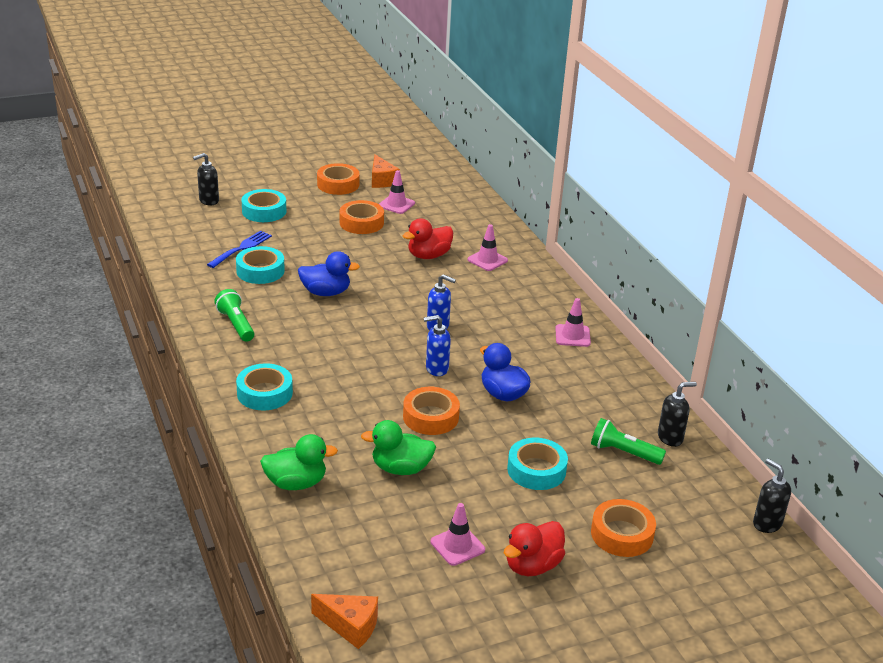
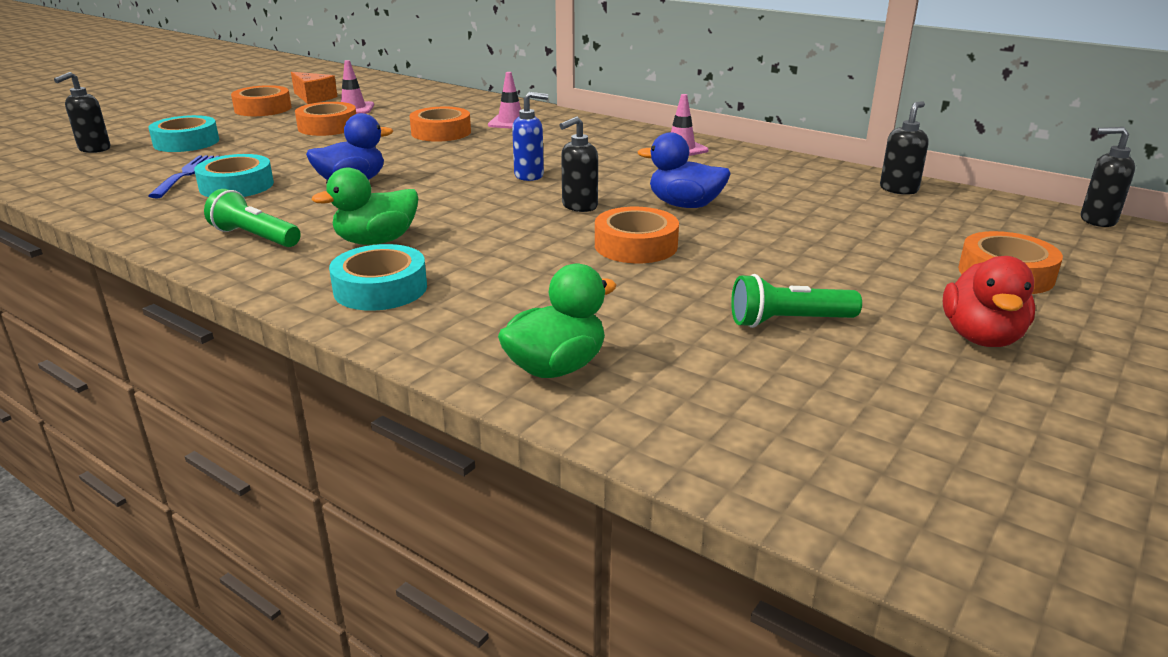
camera: 30 degrees left, 5 degrees down
orange cheese [311,594,378,649] -> none
green duck [361,420,436,475] -> green duck moved to [312,168,418,245]
red duck [403,218,453,259] -> orange tape [410,107,471,142]
blue soap dispenser [424,315,451,376] -> black soap dispenser [560,117,598,212]
pink traffic cone [431,503,485,566] -> none
turquoise tape [507,438,568,490] -> none
green flashlight [591,418,666,465] -> green flashlight moved to [731,274,862,328]

